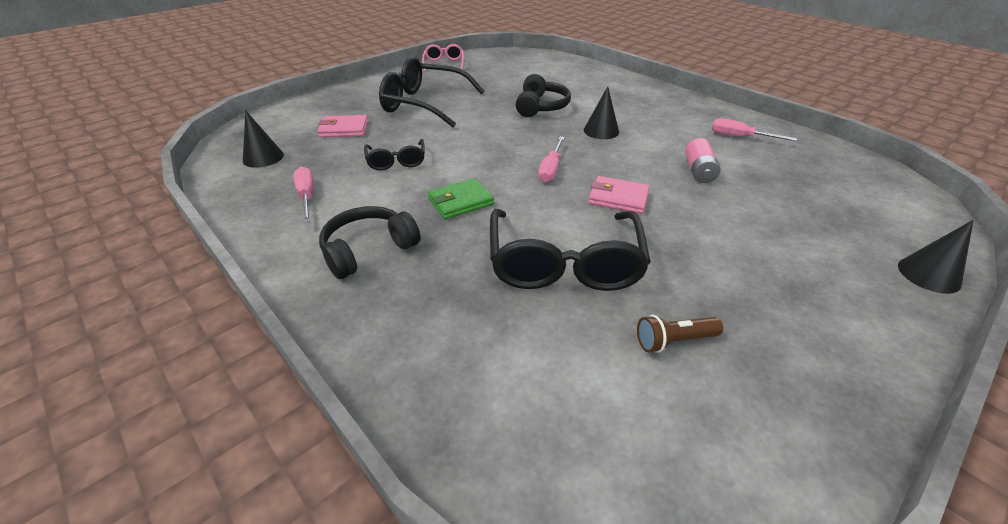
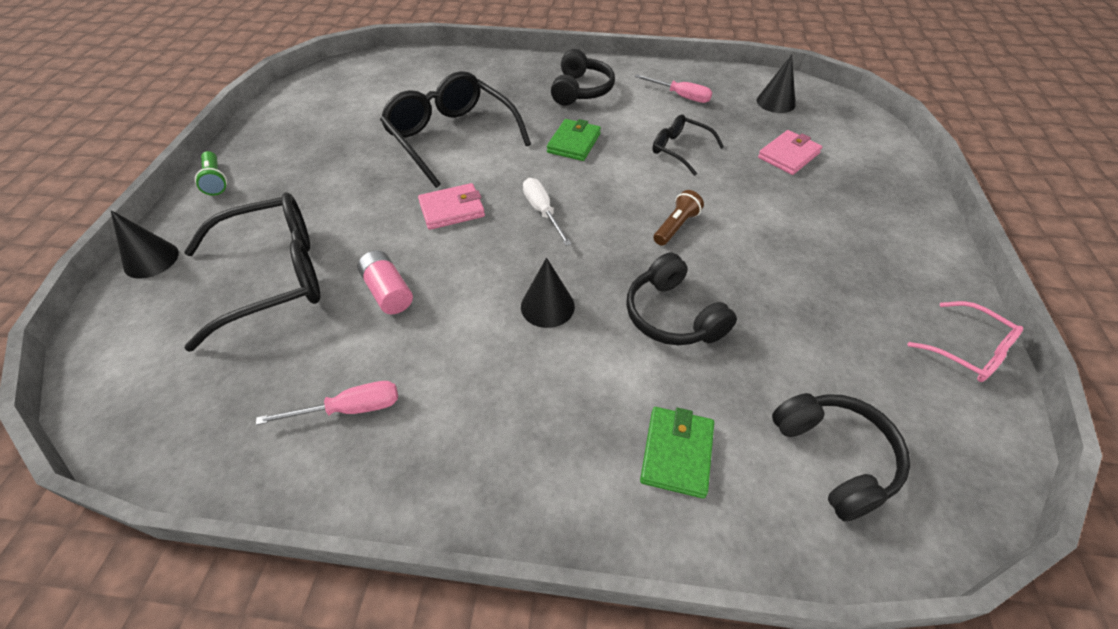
camera: 140 degrees right, 10 degrees up
black glasses [379,56,484,127] -> black glasses moved to [184,193,320,352]
pink screwdriver [538,137,565,182] -> white screwdriver [523,178,572,246]
brown flashlight [637,315,723,353] -> brown flashlight moved to [653,190,704,246]
none -> green flashlight [195,151,227,196]
none -> green wallet [640,407,714,498]
none -> black headphones [772,393,910,521]

